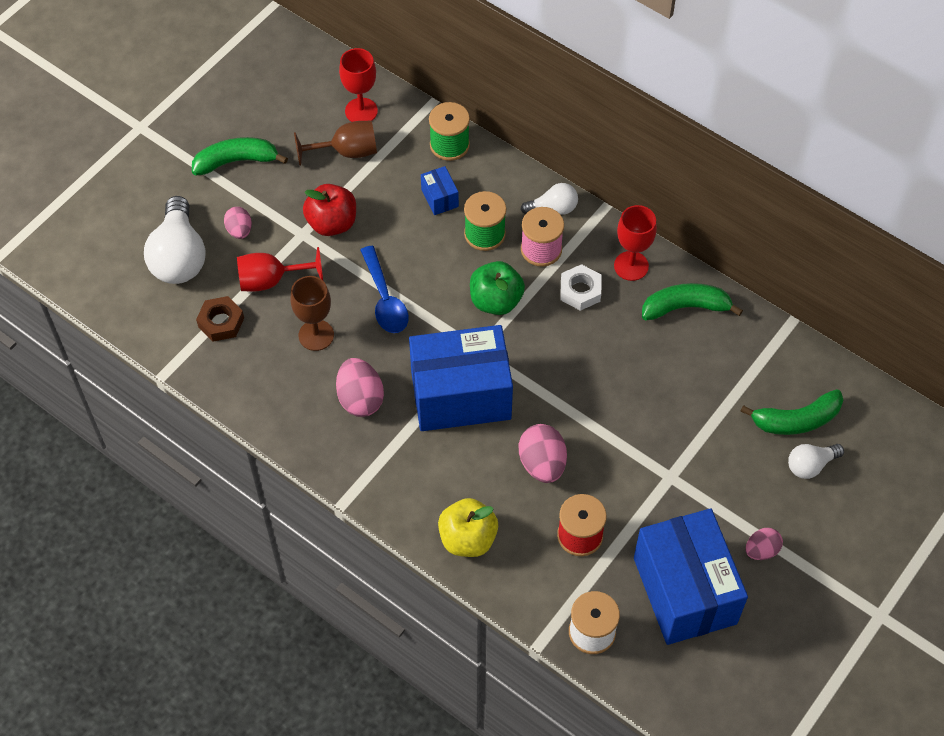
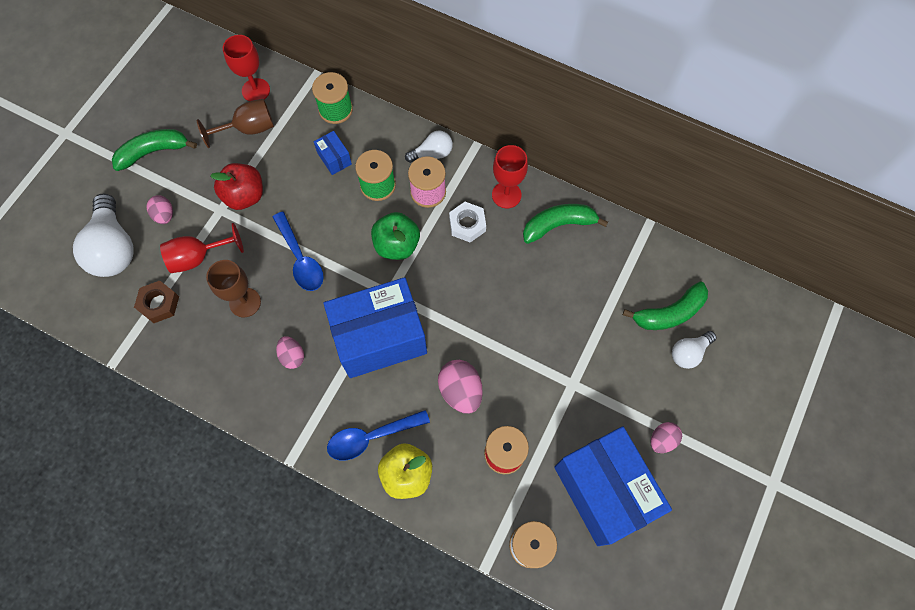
camera: 10 degrees left, 10 degrees up
pink egg [336,358,384,417] -> pink egg [276,336,304,369], size x0.62
none -> blue spoon [327,410,430,461]

